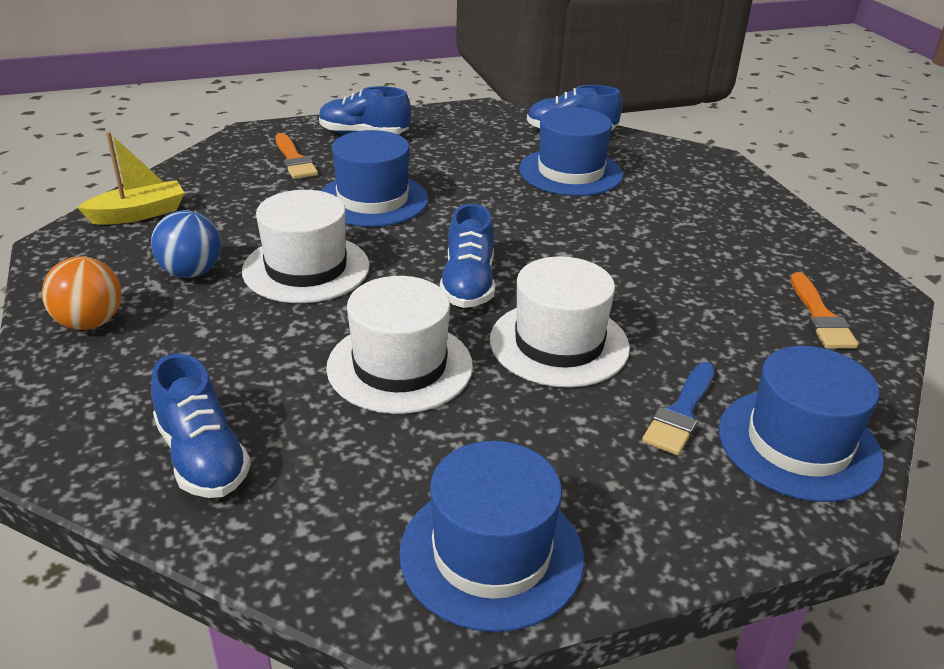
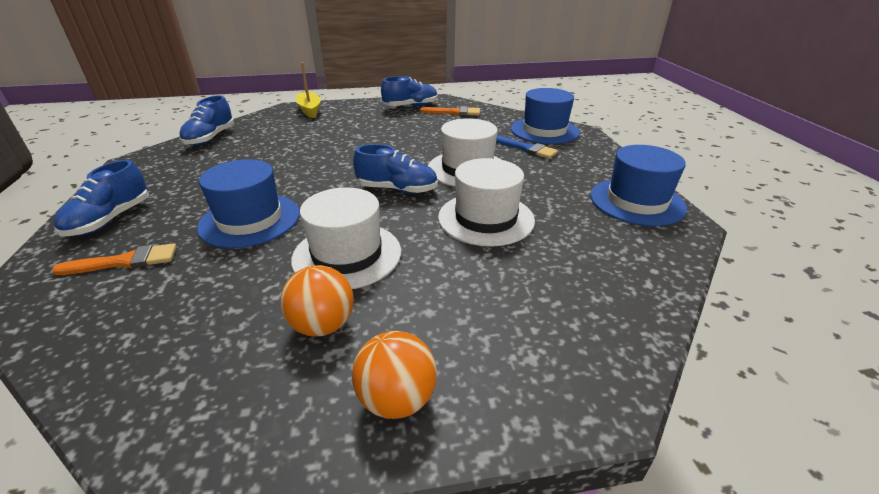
camera: 80 degrees left, 0 degrees up
yellow boat [77,132,185,225] -> yellow boat moved to [296,62,321,118]
blue ball [151,210,221,278] -> orange ball [280,265,354,337]
blue shoe [151,353,251,498] -> blue shoe moved to [381,76,438,106]
blue hat [519,107,623,196] -> none

